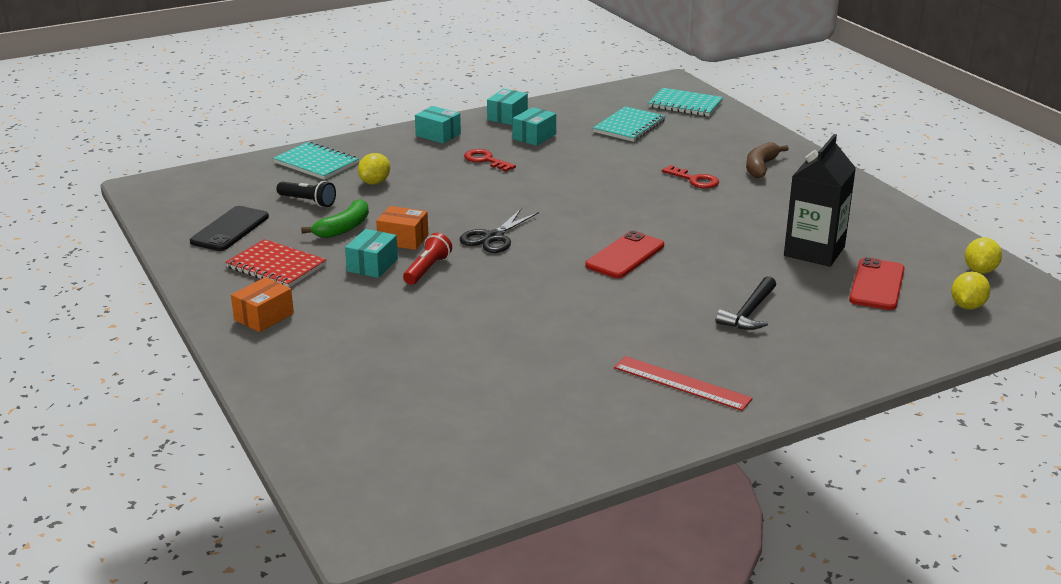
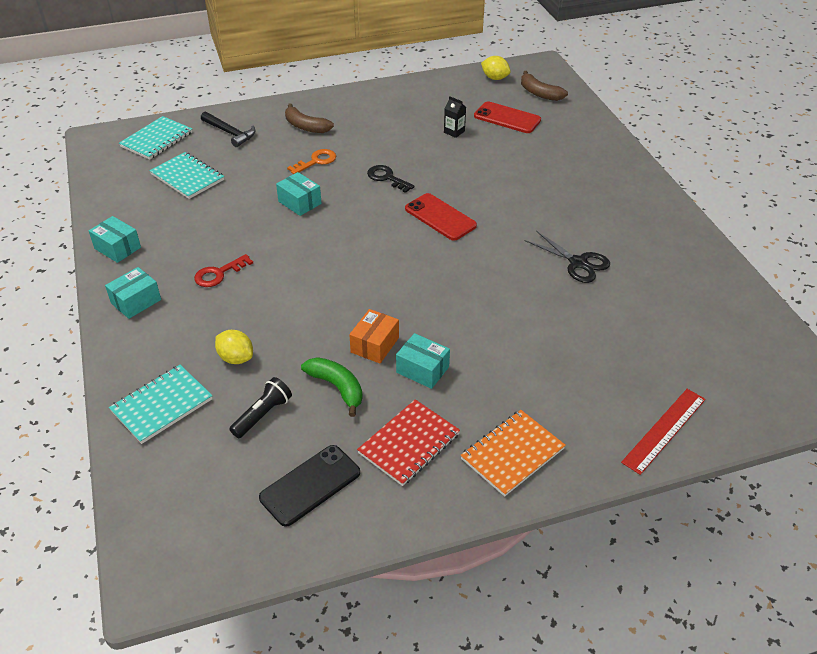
camera: 80 degrees left, 15 degrees up
black phone [190,206,269,251] -> black phone turned 75 degrees counterclockwise [259,445,360,527]
orange box [231,277,294,332] -> orange notebook [460,410,566,497]
red flashlight [403,233,452,285] -> none
black scissors [460,209,539,253] -> black scissors moved to [525,231,610,283]
turquoise box [512,107,556,146] -> turquoise box moved to [276,172,322,216]
red ruler [614,356,753,411] -> red ruler moved to [621,389,706,475]
red key [662,165,719,189] -> orange key [287,149,336,174]
black hammer [716,276,776,330] -> black hammer moved to [201,112,255,147]
black carton [784,134,856,267] -> black carton [444,96,466,138], size x0.43
yellow lemon [951,272,990,310] -> brown banana [521,71,568,101]
none -> black key [367,165,415,193]

